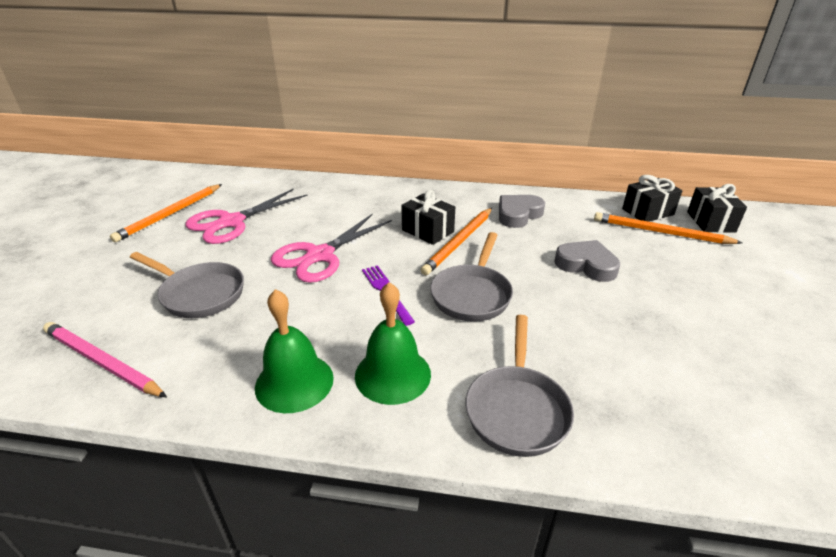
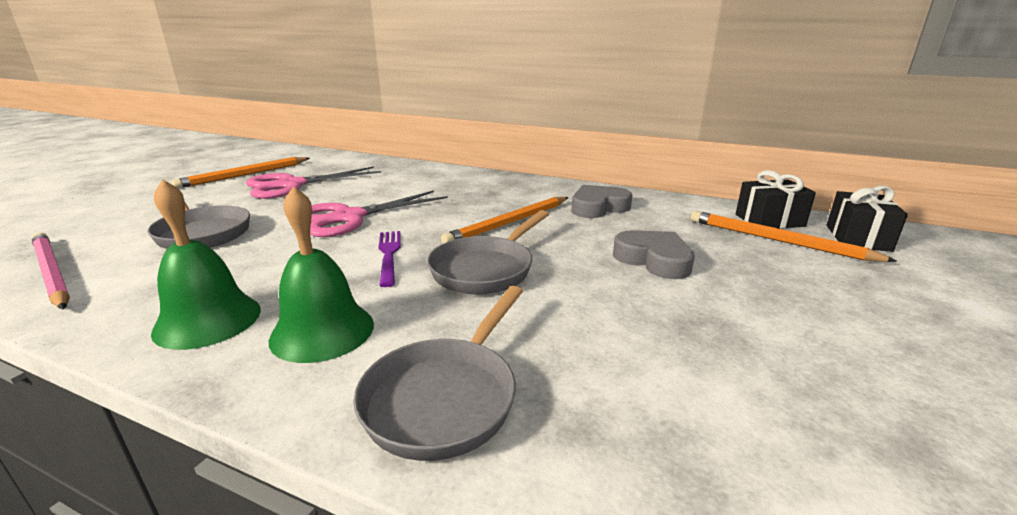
camera: 15 degrees right, 10 degrees down
black gift [401,190,455,245] -> none

